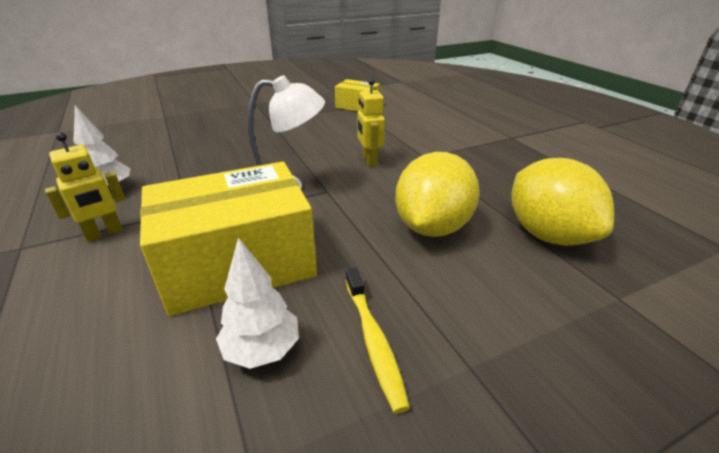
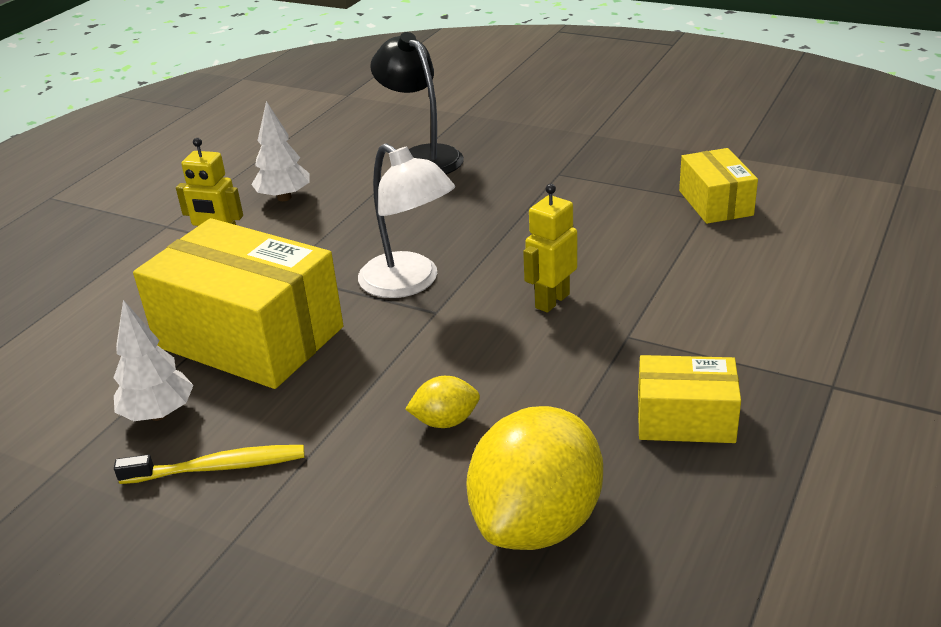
camera: 55 degrees right, 0 degrees up
yellow toothbrush [346,267,410,413] -> yellow toothbrush turned 135 degrees counterclockwise [114,445,305,484]
yellow lemon [395,152,480,237] -> yellow lemon [405,376,480,428], size x0.46
none -> black lamp [370,32,464,174]
none -> yellow box [638,355,741,443]

